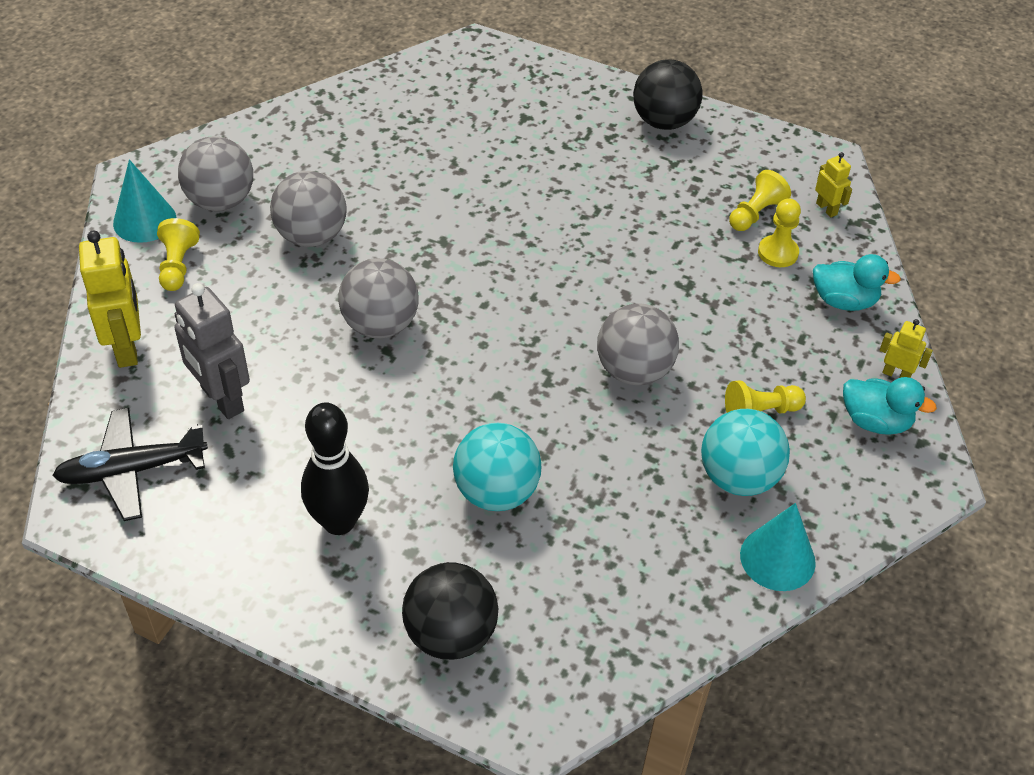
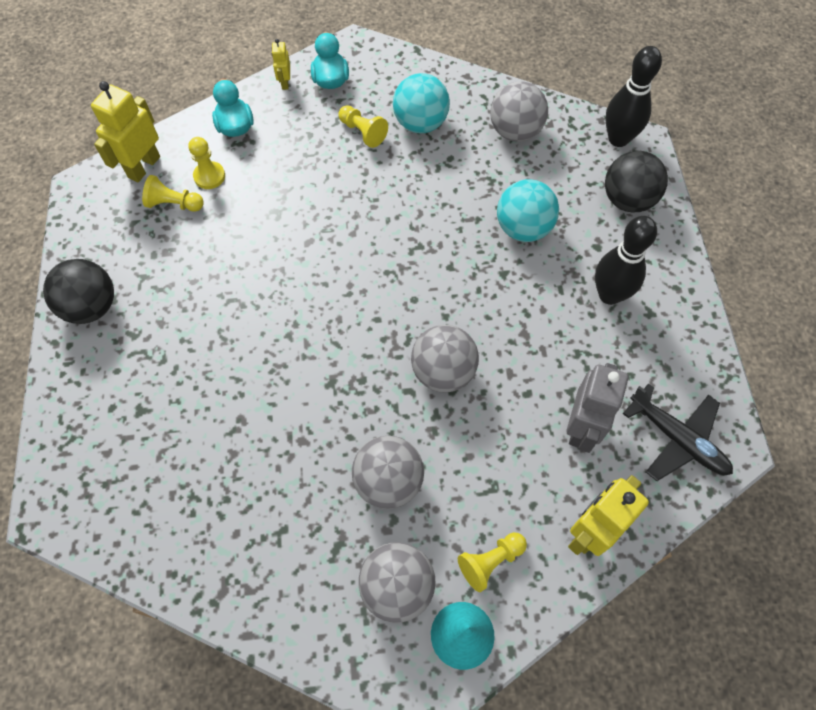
camera: 120 degrees left, 15 degrees up
grey ball [597,303,679,385] -> grey ball moved to [490,81,548,142]
turquoise cone [740,503,816,591] -> none
yellow robot [815,152,852,217] -> yellow robot [91,81,160,182], size x1.95
none -> black bowling pin [605,46,662,147]

